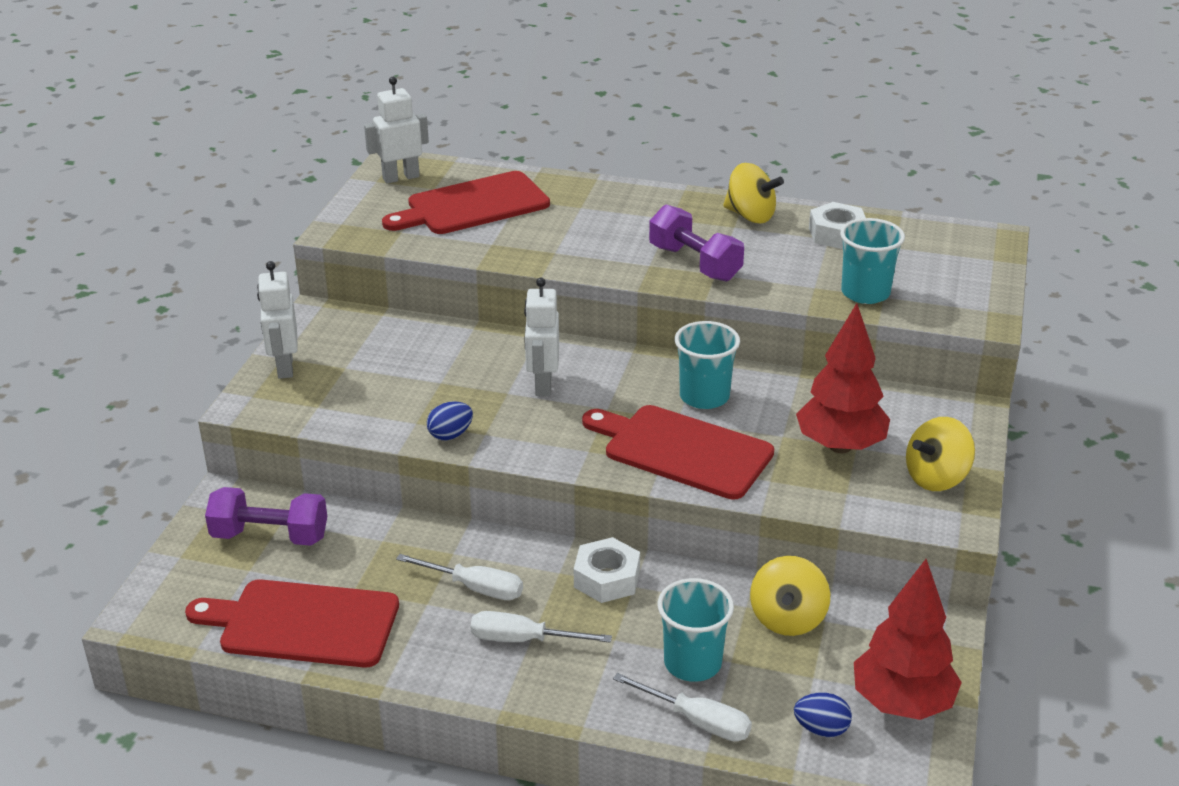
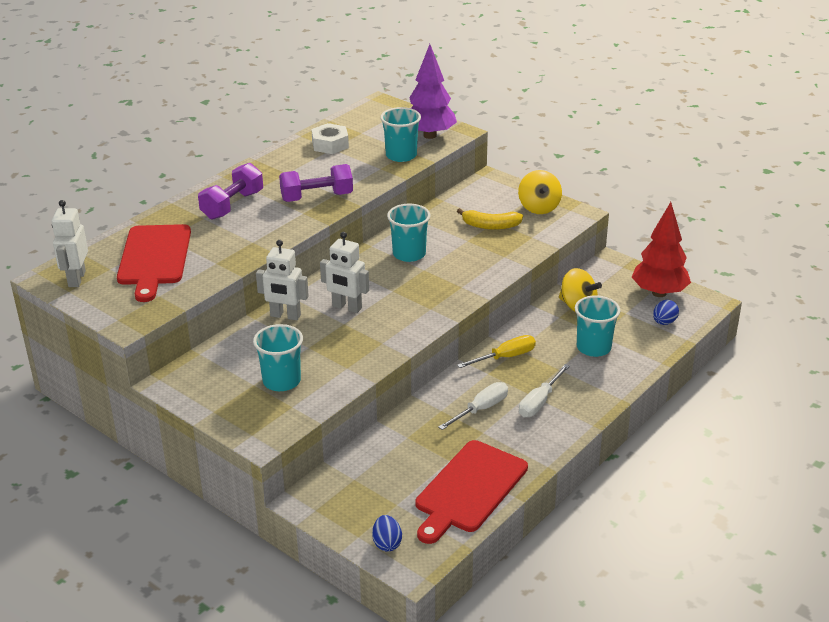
camera: 65 degrees left, 0 degrees up
purple dumbbell [205,487,327,546] -> purple dumbbell moved to [198,163,263,220]
white robot [257,261,298,379] -> white robot moved to [256,240,309,320]
blue egg [427,401,473,440] -> blue egg moved to [372,515,402,552]
white nut [574,537,640,603] -> yellow screwdriver [457,335,536,368]
red cutting board [582,405,774,500] -> none
white screwdriver [613,673,752,742] -> none
yellow spinning top [723,163,784,223] -> none
red tree [796,303,890,453] -> yellow banana [457,208,523,230]
none -> turquoise cup [253,324,303,391]
none -> purple tree [409,44,457,139]

